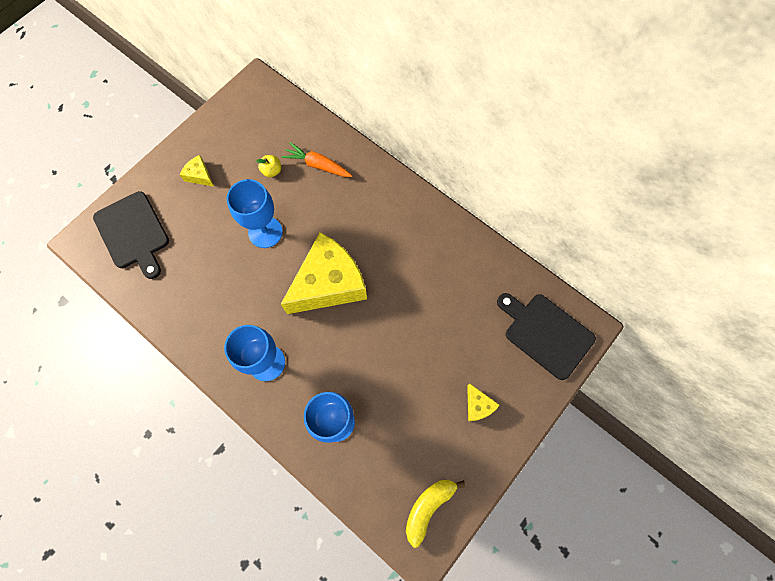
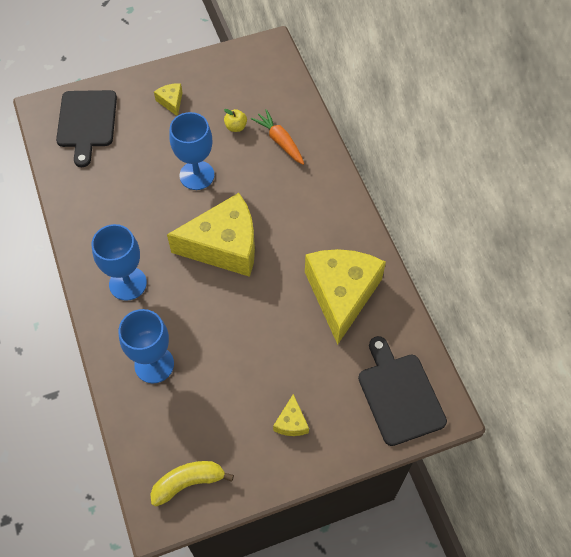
camera: 30 degrees right, 10 degrees down
none -> yellow cheese [305,249,386,345]

